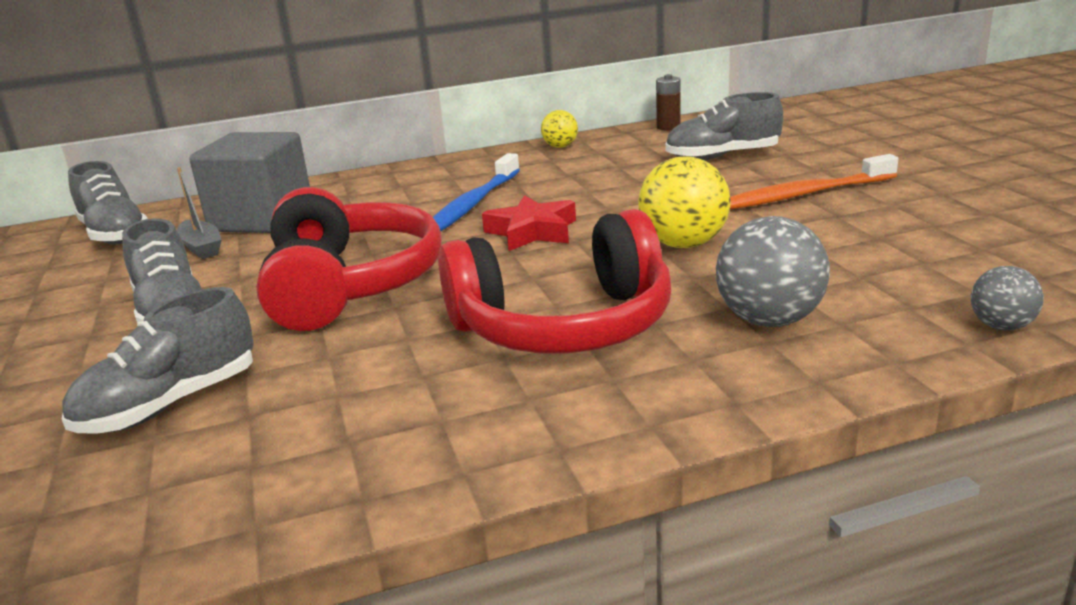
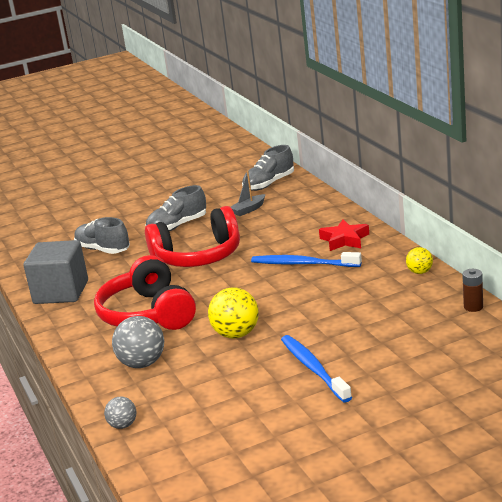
camera: 85 degrees right, 0 degrees up
grey cube [190,132,310,233] -> grey cube moved to [24,240,88,304]
red star [482,195,576,251] -> red star moved to [319,219,369,251]
grey shoe [665,92,783,161] -> none
orange toothbrush [730,154,899,209] -> blue toothbrush [281,335,352,402]

